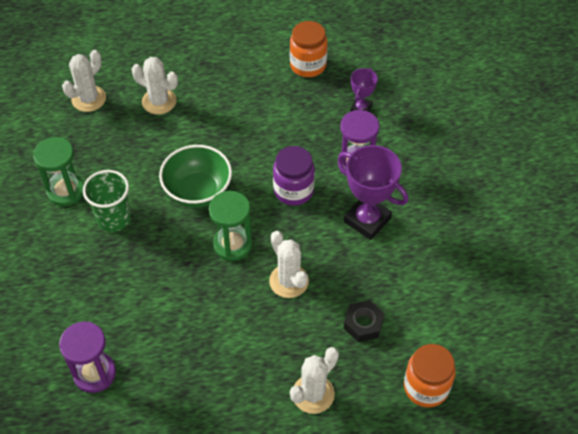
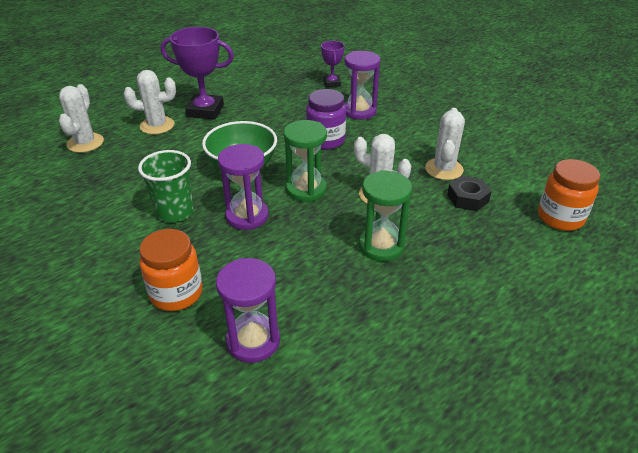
camera: 30 degrees left, 15 degrees down
green hourglass [33,137,84,206] -> green hourglass moved to [359,170,412,261]
orange jar [290,21,328,77] -> orange jar moved to [139,229,203,311]
white cactus [290,347,339,414] -> white cactus moved to [425,108,465,180]
purple trophy [338,145,408,240] -> purple trophy moved to [161,27,234,120]
none -> purple hourglass [218,144,269,230]

